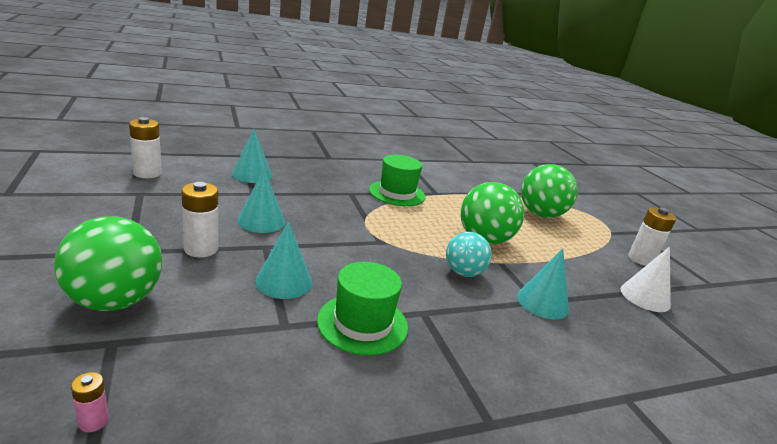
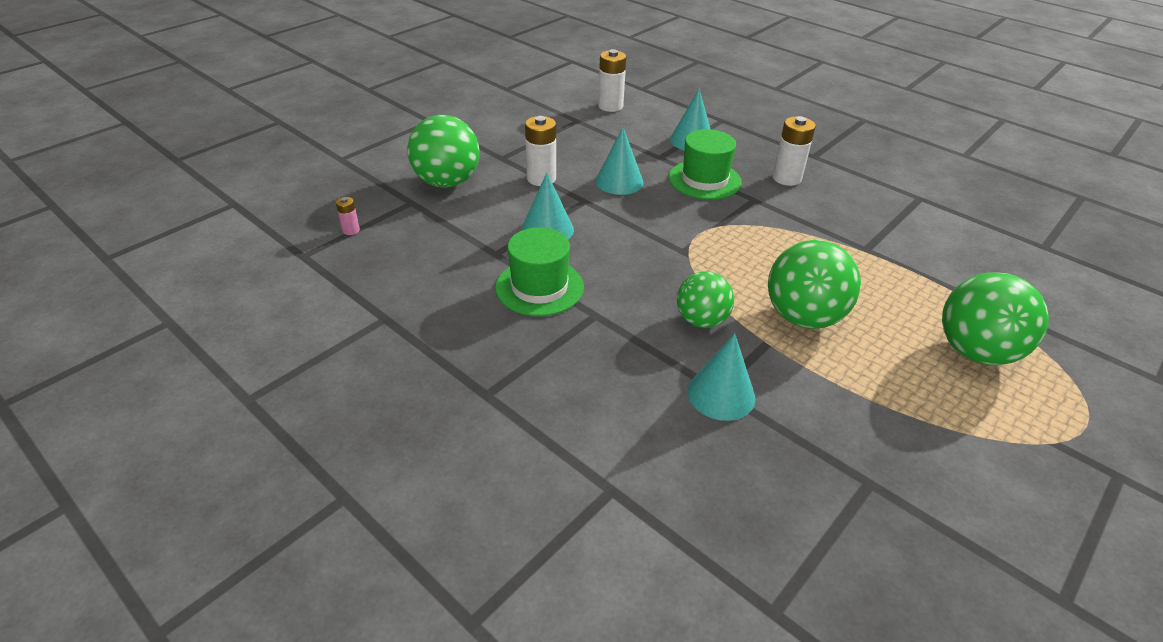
camera: 65 degrees right, 15 degrees up
green hat [369,155,426,206] -> green hat moved to [669,129,742,200]
turquoise ball [446,232,492,277] -> green ball [677,271,734,328]
white cone [621,247,671,312] -> none
white battery [628,207,676,266] -> white battery moved to [772,116,816,186]

